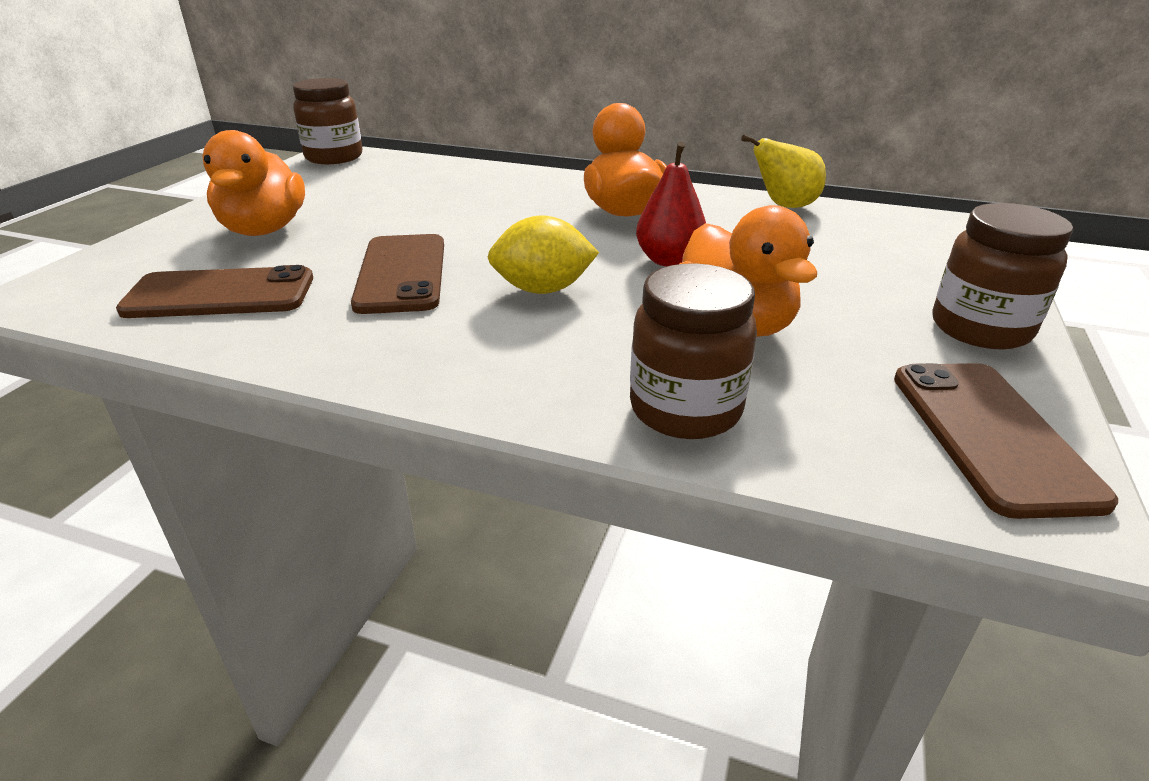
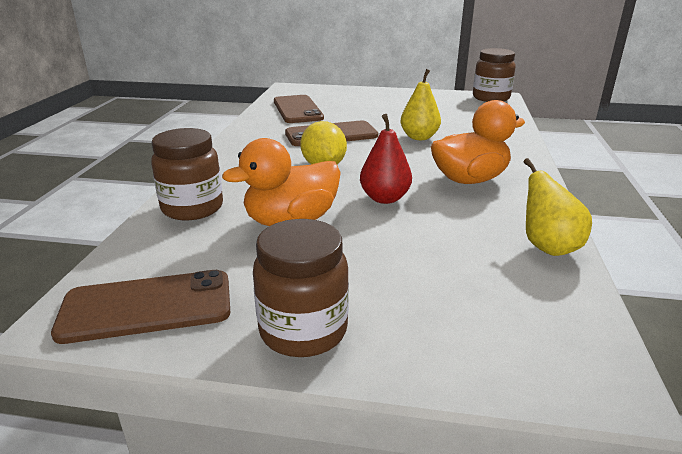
camera: 80 degrees right, 5 degrees down
orange duck [202,130,305,236] -> none
none -> yellow pear [401,69,441,140]

